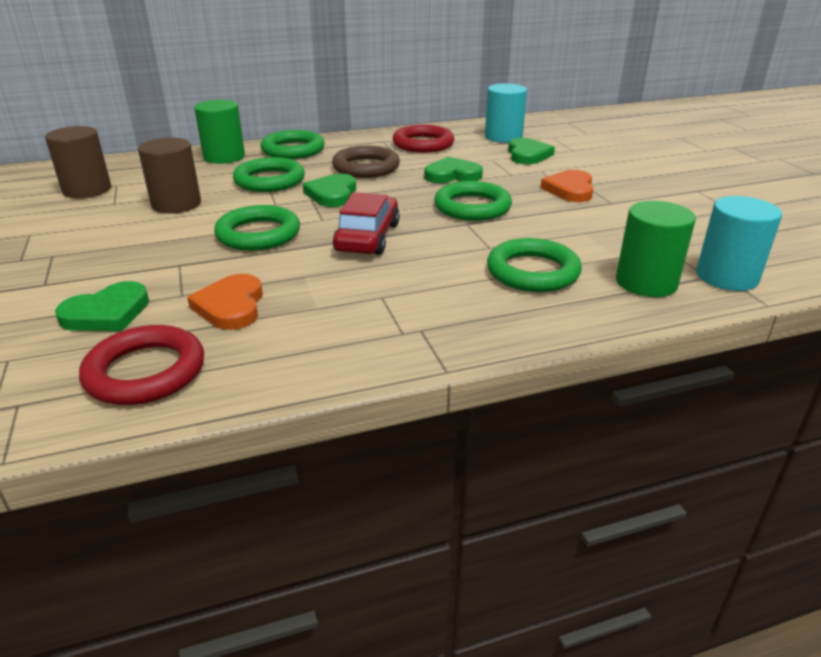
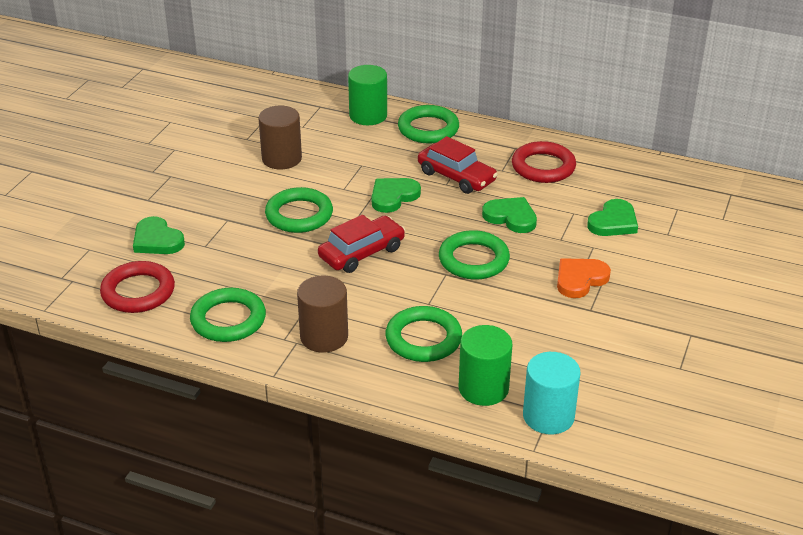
camera: 40 degrees right, 5 degrees up
brown cylinder [45,126,111,198] -> brown cylinder moved to [297,276,348,353]
green heart [55,281,149,331] -> green heart turned 45 degrees clockwise [133,216,185,254]
orange heart [187,274,263,330] -> none
green ring [233,157,305,192] -> green ring moved to [190,288,266,342]
brown ring [332,146,400,178] -> red car [418,136,498,194]
turquoise cylinder [485,84,527,143] -> none

